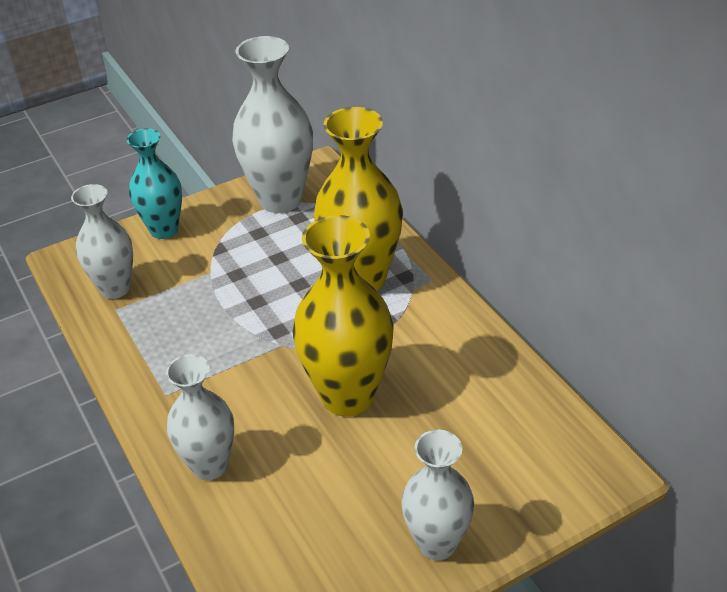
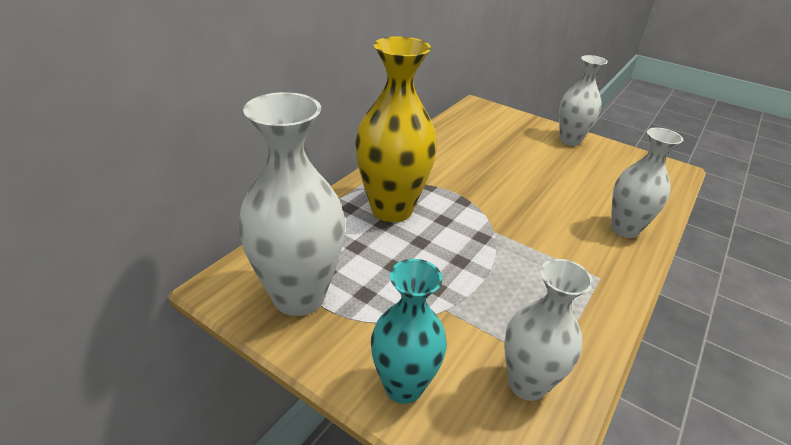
camera: 120 degrees left, 5 degrees down
yellow vase [292,215,394,417] -> none

